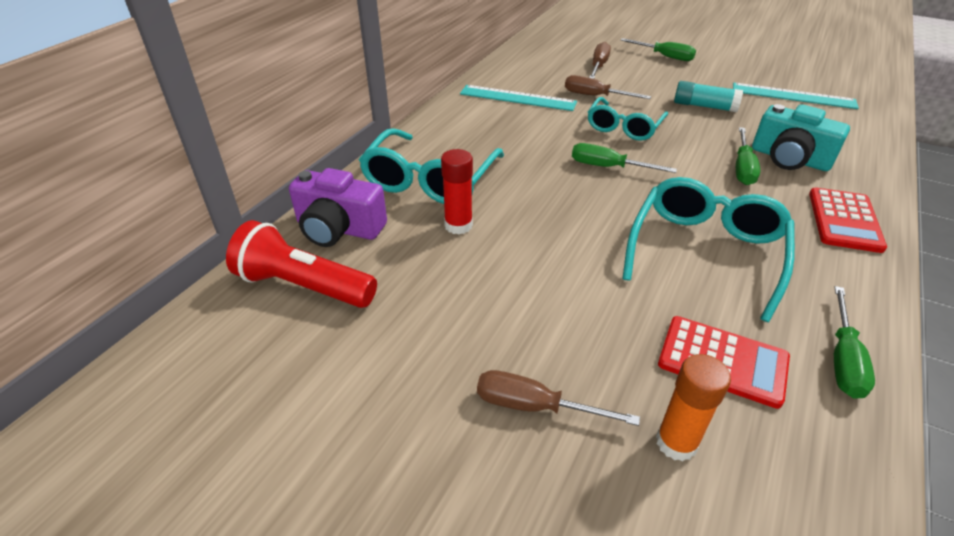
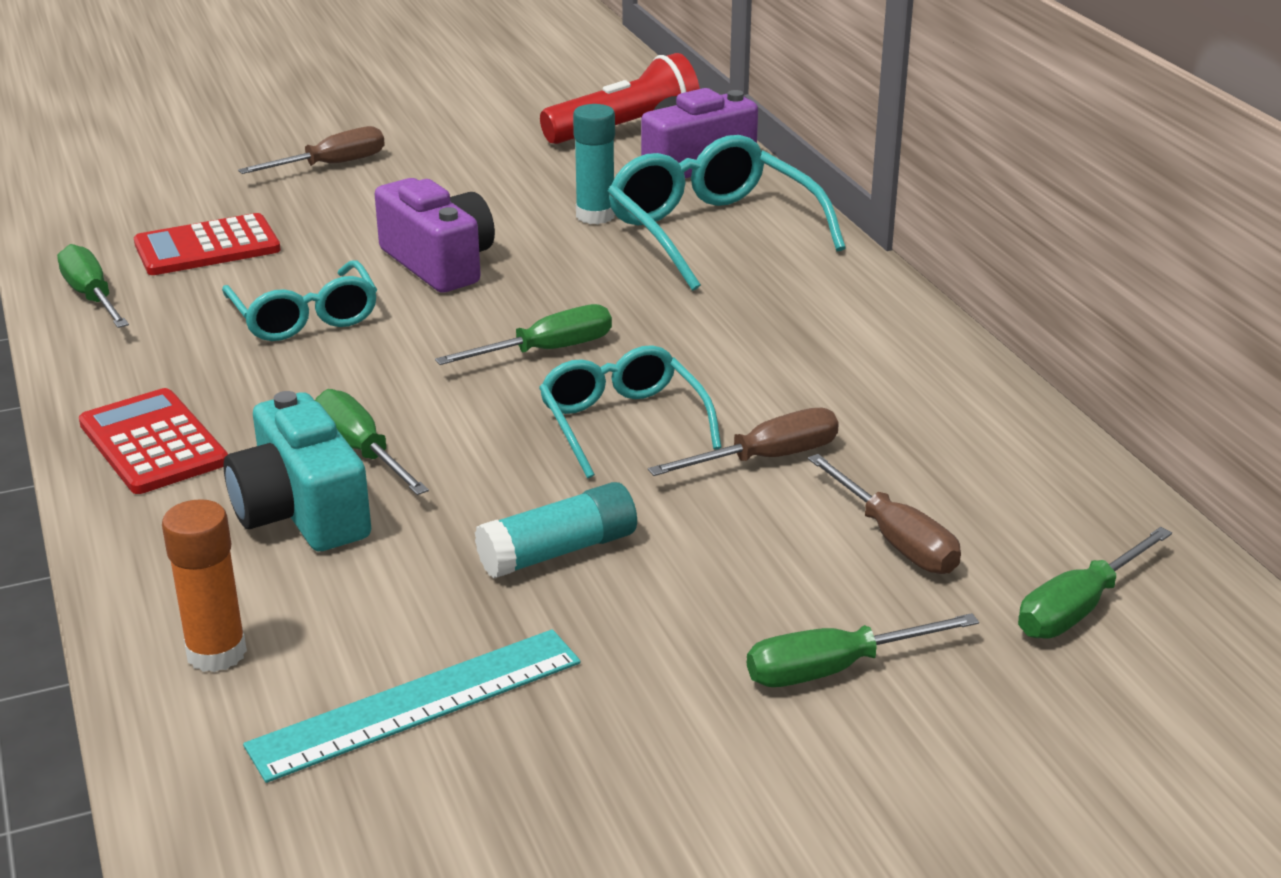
camera: 130 degrees right, 10 degrees down
red glue stick [441,149,473,234] -> turquoise glue stick [573,104,615,224]
turquoise ruler [460,85,577,111] -> none
turquoise glasses [622,177,795,322] -> turquoise glasses [222,260,377,341], size x0.66
orange glue stick [656,354,731,462] -> orange glue stick moved to [162,499,247,672]
turquoise camera [752,104,850,171] -> turquoise camera turned 105 degrees counterclockwise [224,391,371,551]
none -> purple camera [375,178,495,293]
none -> green screwdriver [1018,527,1172,639]

